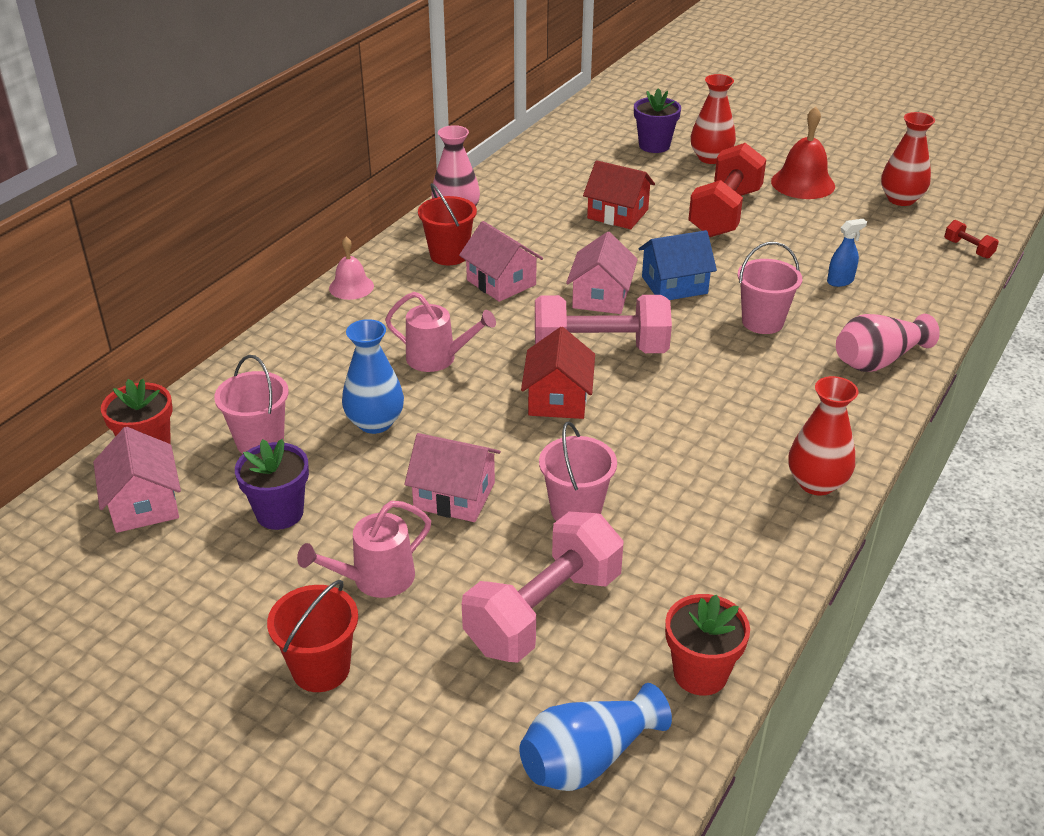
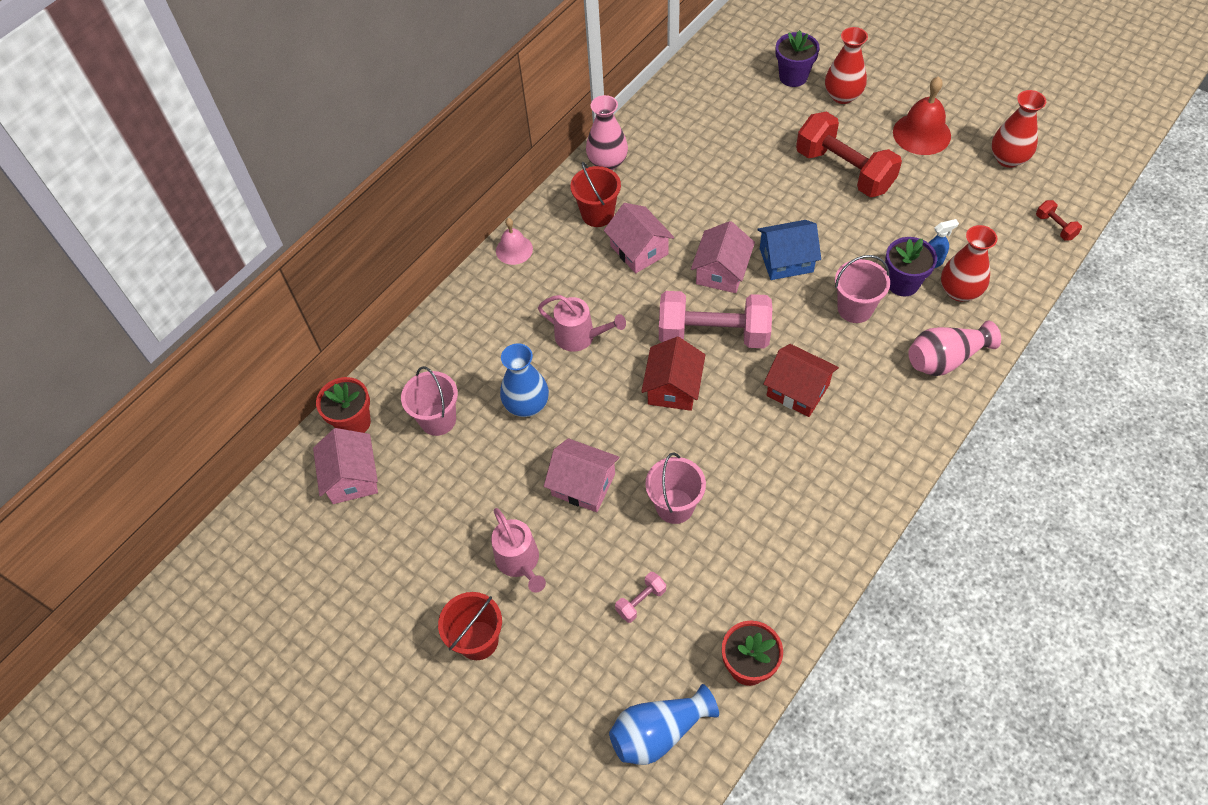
camera: 10 degrees right, 20 degrees up
purple flower pot [235,439,309,530] -> purple flower pot moved to [885,237,937,296]
pink watering can [297,501,431,598] -> pink watering can turned 90 degrees counterclockwise [491,508,546,593]
pink dumbbell [462,512,623,663] -> pink dumbbell [615,572,666,623], size x0.42
red house [583,160,655,229] -> red house moved to [763,344,839,417]
red dumbbell [688,143,766,237] -> red dumbbell turned 75 degrees counterclockwise [796,111,902,197]
red vase [788,376,858,495] -> red vase moved to [941,225,997,302]

